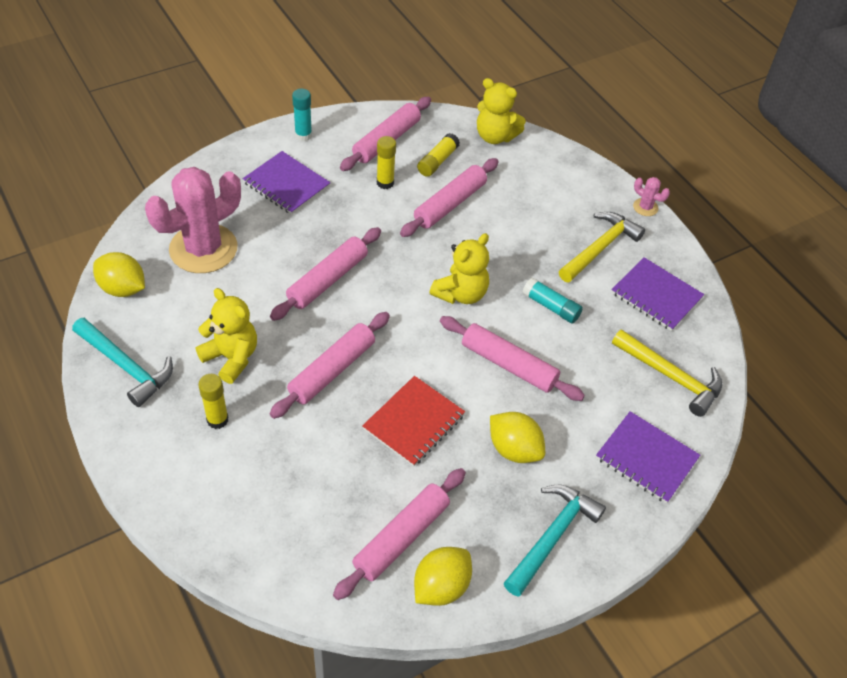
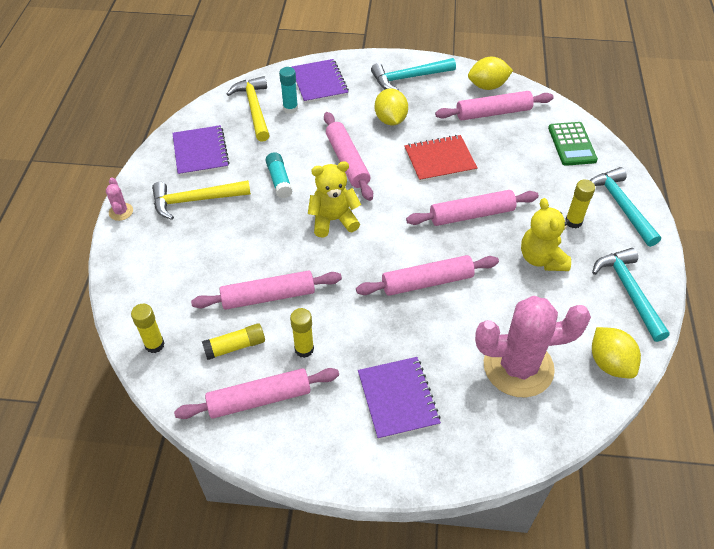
camera: 140 degrees left, 0 degrees up
turquoise glue stick [292,89,312,141] -> turquoise glue stick moved to [279,67,298,114]
yellow teddy bear [477,78,526,144] -> yellow glue stick [131,304,165,353]
none -> green calculator [548,122,598,166]
none -> turquoise hammer [590,167,661,247]

